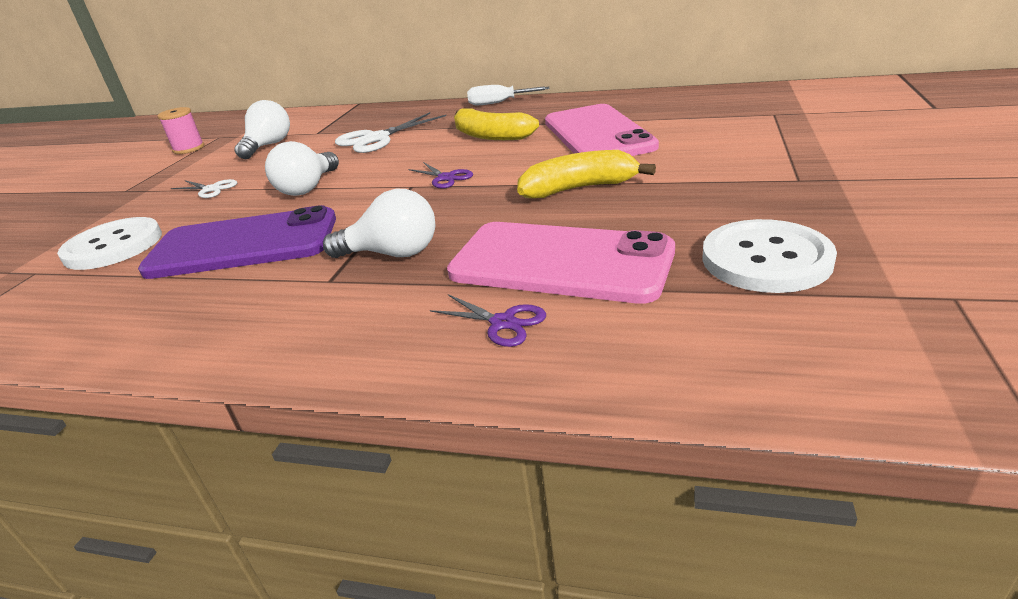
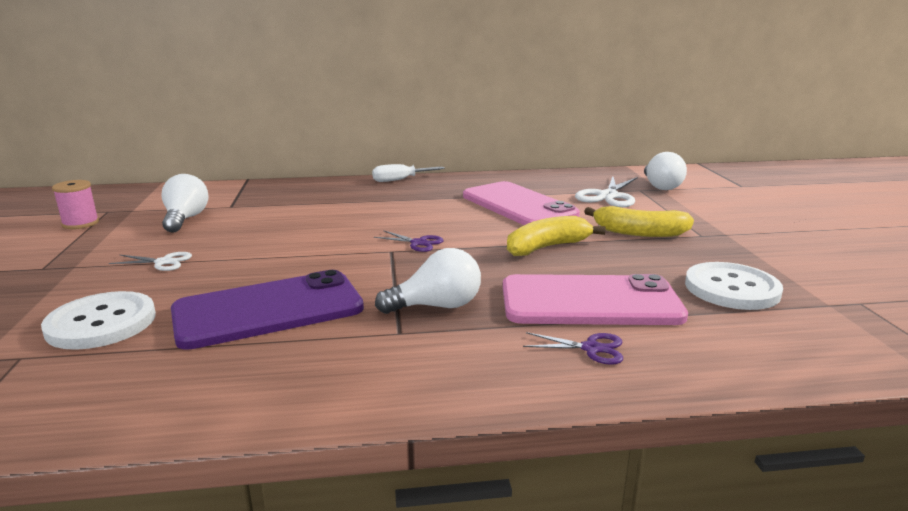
camera: 25 degrees left, 10 degrees down
white light bulb [265,141,339,196] -> white light bulb moved to [644,152,687,190]
white scissors [335,112,446,153] -> white scissors moved to [575,177,637,207]
yellow banana [454,108,539,140] -> yellow banana moved to [584,206,694,237]

